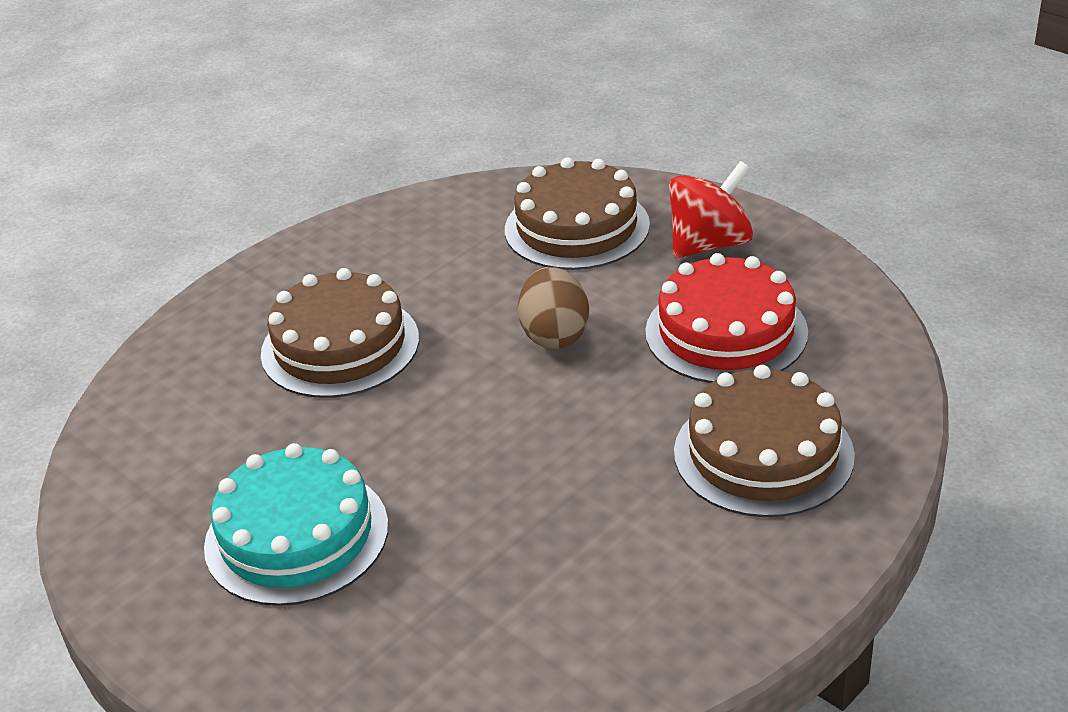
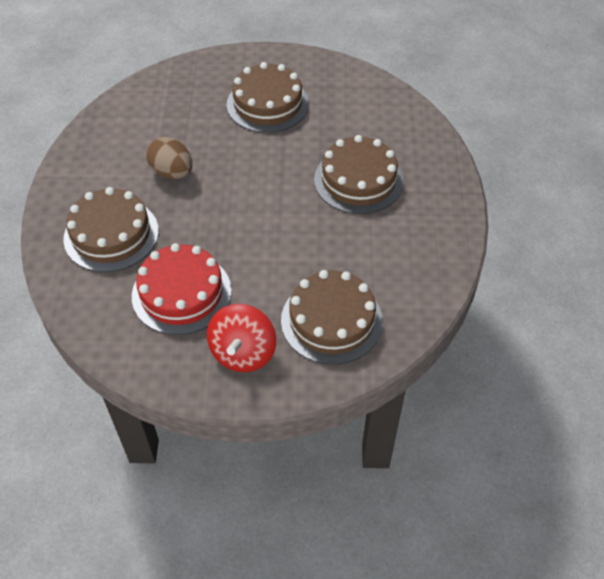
camera: 135 degrees right, 15 degrees up
turquoise cake [204,443,388,606] -> brown cake [227,62,309,133]
brown egg [518,267,589,349] -> brown egg moved to [146,137,192,179]

